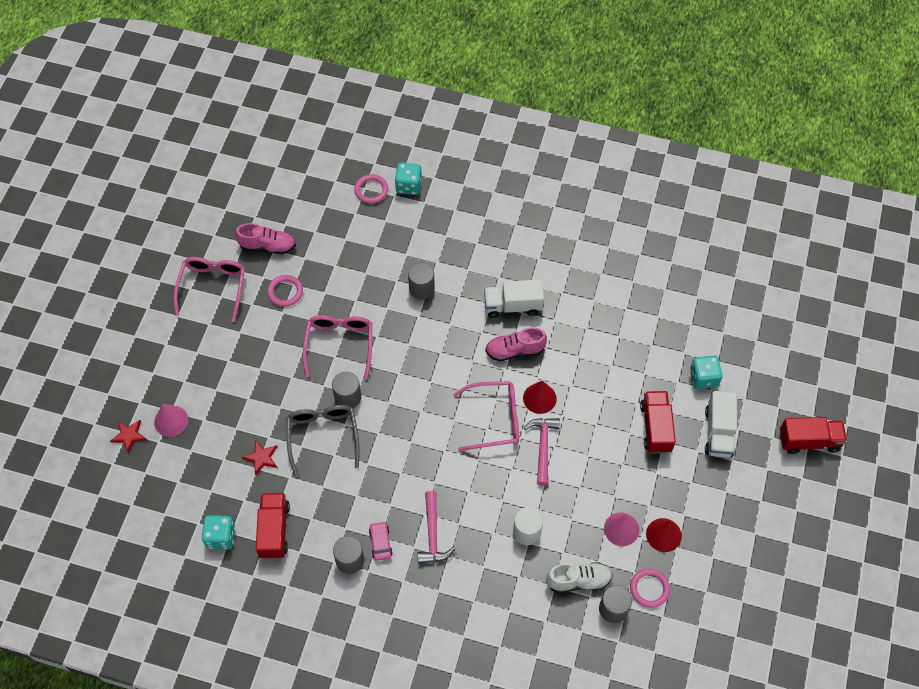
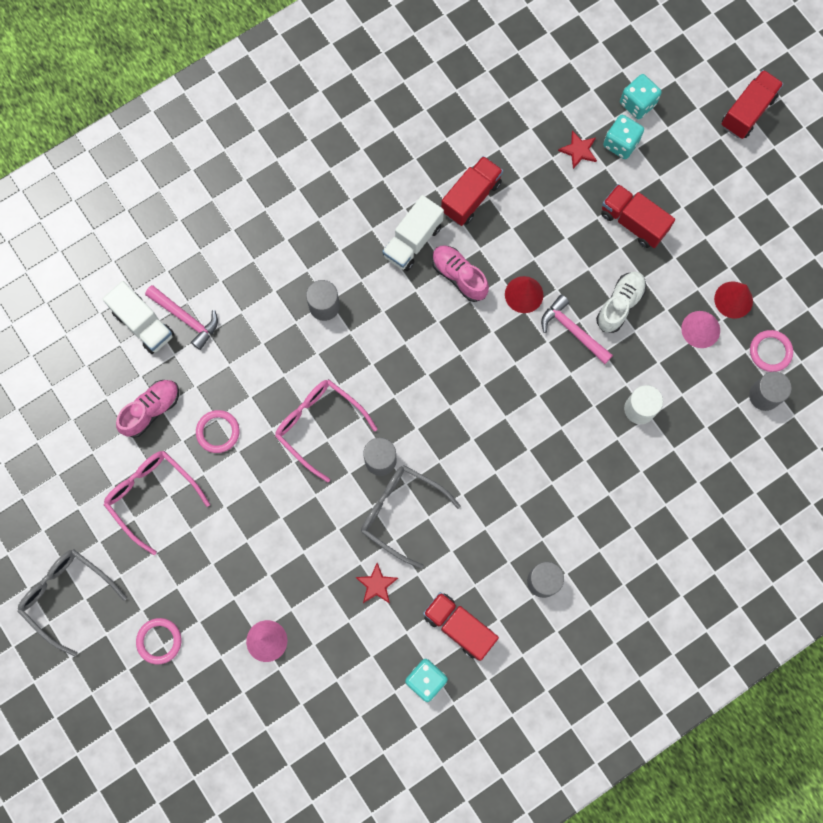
camera: 50 degrees left, 15 degrees up
red star [110,420,147,453] -> red star moved to [558,131,597,169]
pink ring [354,174,388,204] -> pink ring moved to [136,618,181,664]
pink car [369,521,393,561] -> none
turquoise dice [395,163,422,195] -> turquoise dice moved to [620,74,662,119]
pink hammer [418,491,455,564] -> pink hammer moved to [145,285,218,350]
pink glasses [453,381,519,451] -> none
pink shoe [485,327,547,361] -> pink shoe turned 105 degrees clockwise [432,245,489,302]
white shoe [546,562,613,593] -> white shoe moved to [596,272,646,333]
white truck [705,391,737,457] -> white truck moved to [103,281,174,354]
none -> grey glasses [17,549,127,656]
none -> red truck [441,156,503,226]

